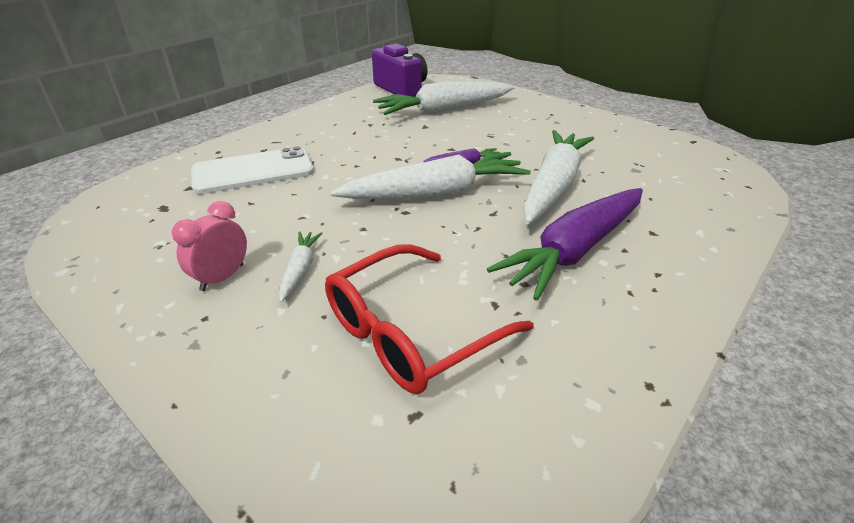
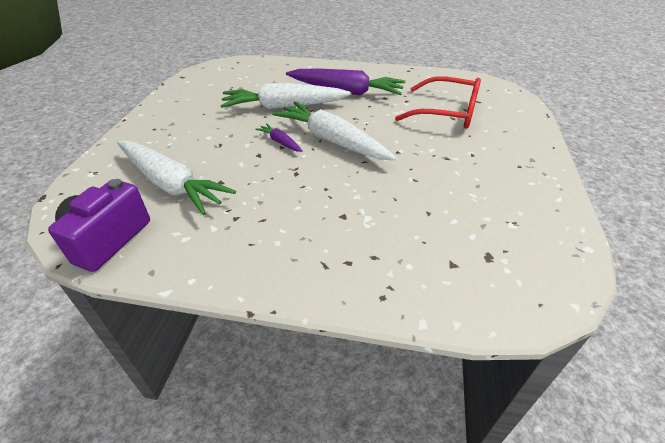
camera: 120 degrees left, 5 degrees up
pink clock [172,201,247,291] -> none
white phone [191,146,314,194] -> none
white carrot [279,231,323,302] -> none

